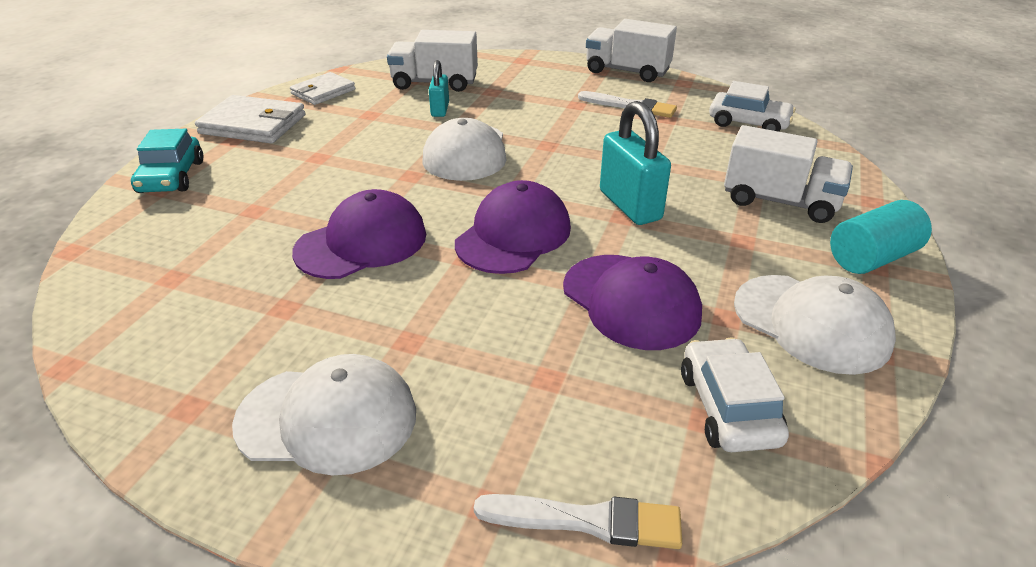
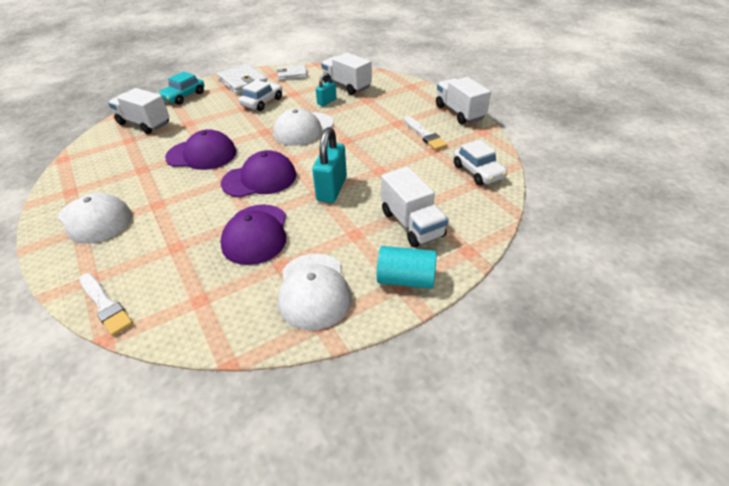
camera: 40 degrees right, 5 degrees up
white car [681,338,789,452] -> white car moved to [239,80,282,111]
none -> white truck [108,88,170,134]

